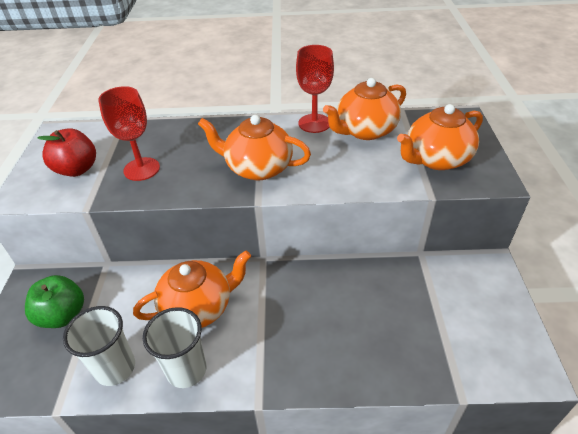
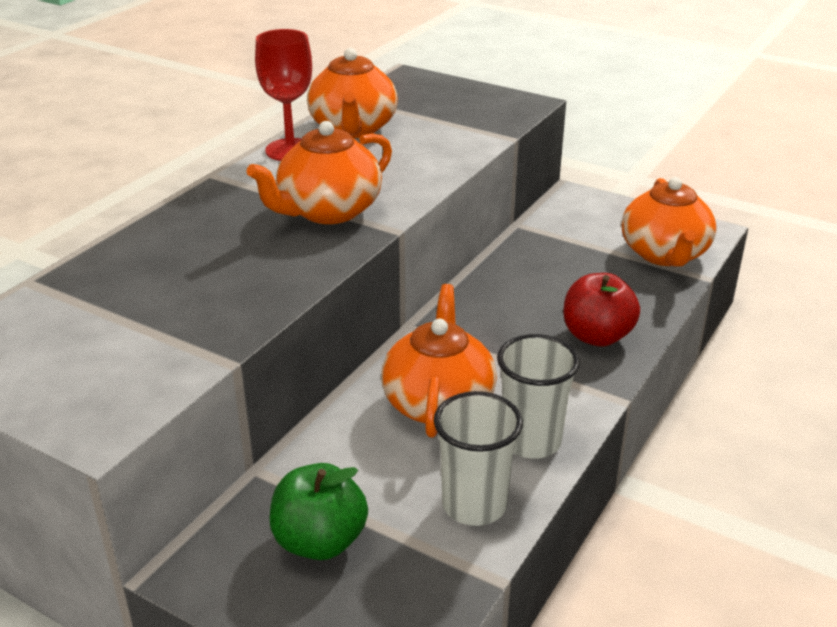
camera: 60 degrees left, 10 degrees down
red apple [38,128,96,177] -> red apple moved to [563,273,640,347]
red goblet [98,86,160,181] -> none
orange teapot [397,104,483,170] -> orange teapot moved to [622,177,717,267]

